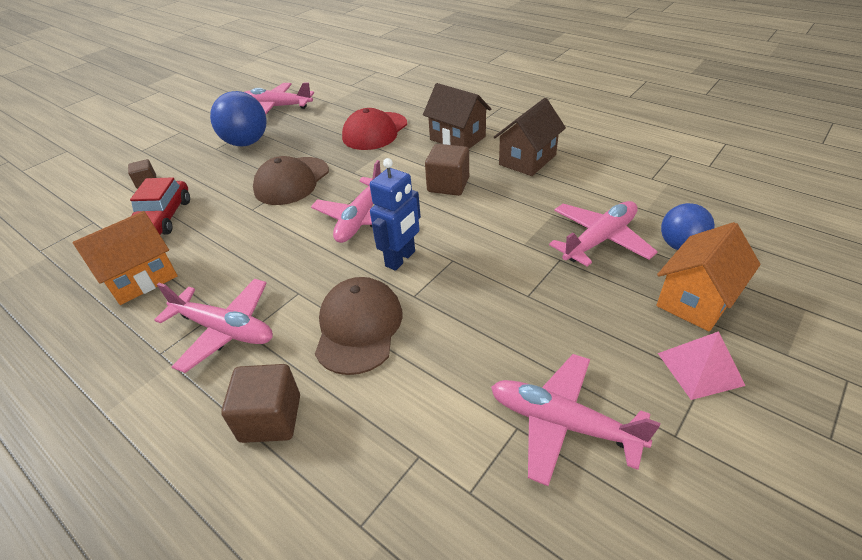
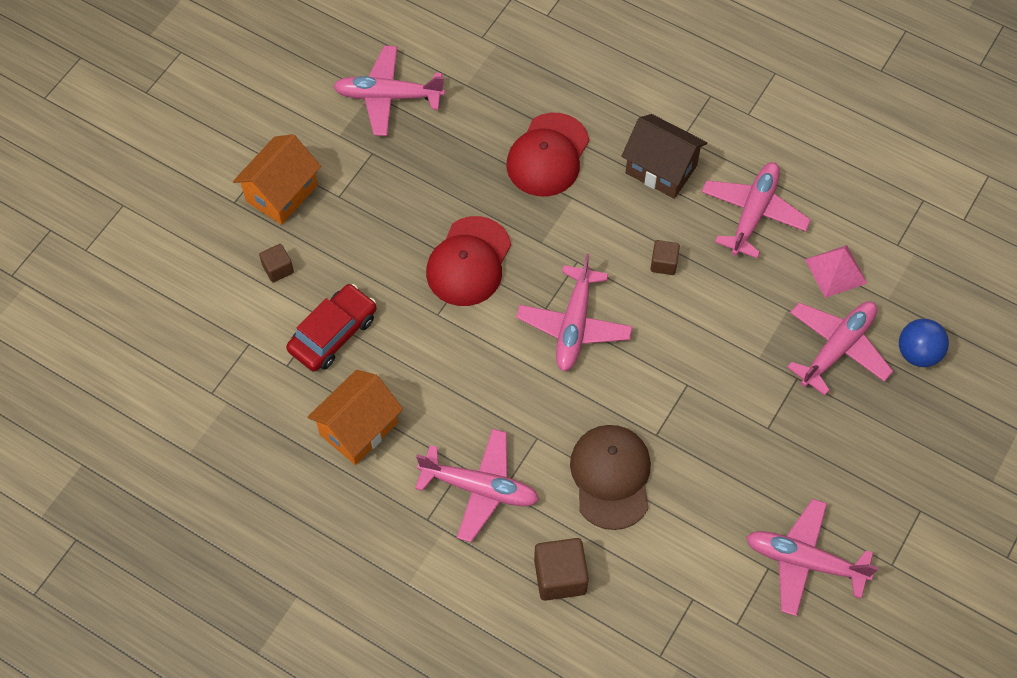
camera: 10 degrees left, 20 degrees up
red car [130,177,190,235] -> red car turned 135 degrees counterclockwise [286,284,377,372]
blue ball [210,91,267,146] -> none
brown cap [253,156,329,205] -> red cap [426,216,511,306]
blue robot [370,158,421,271] -> none
brown cube [425,144,469,196] -> brown cube [650,240,680,275], size x0.58
brown house [494,98,566,176] -> pink plane [701,162,811,258]
orange house [656,222,761,332] -> orange house moved to [233,134,321,225]
pink pyramid [658,331,746,400] -> pink pyramid moved to [805,245,867,298]

